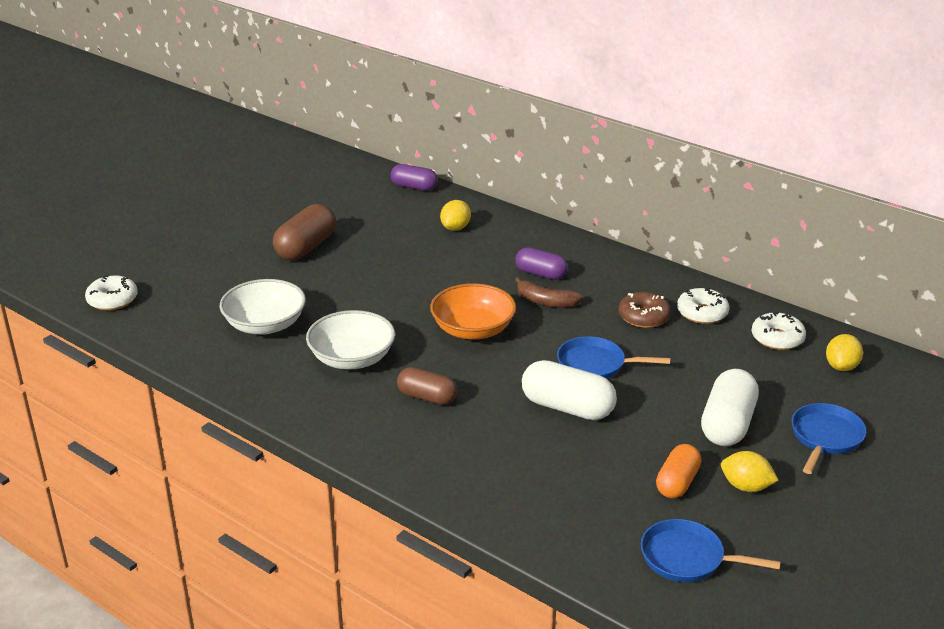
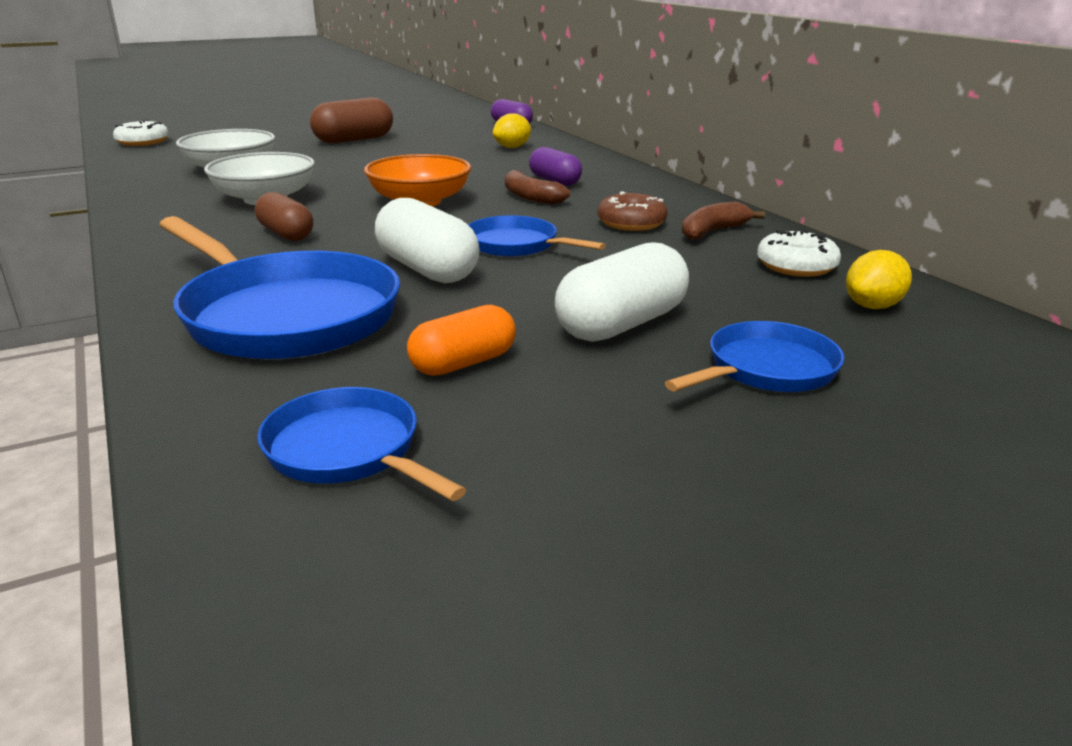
camera: 25 degrees right, 5 degrees down
white donut [677,287,729,324] -> brown banana [682,202,765,240]
yellow lemon [721,451,778,492] -> none
none -> blue pan [159,216,400,359]

